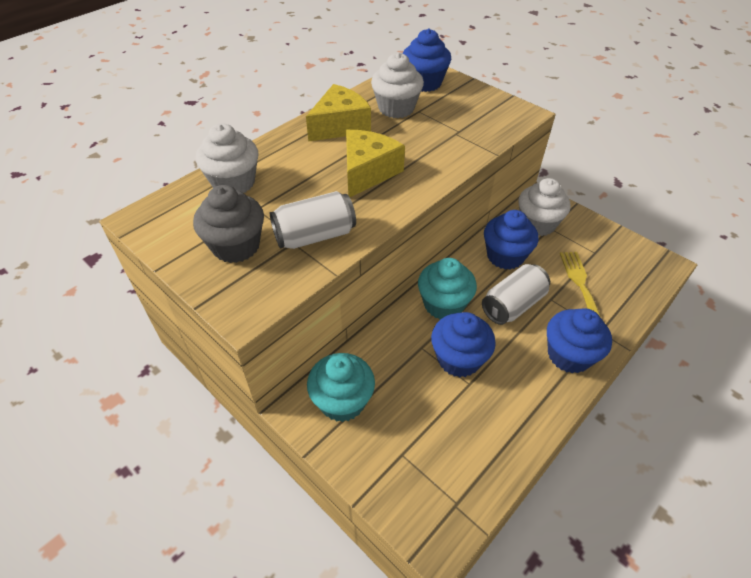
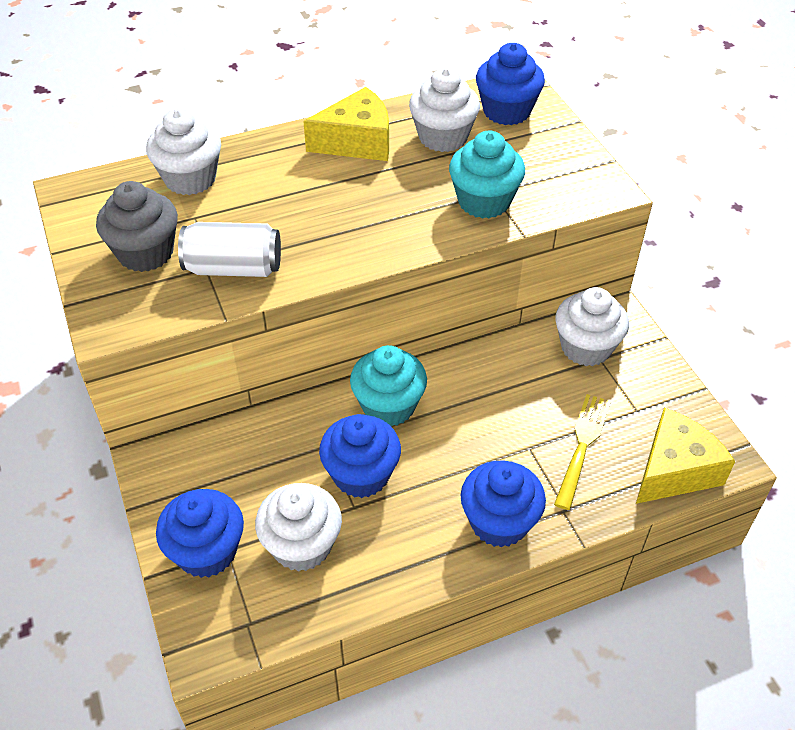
camera: 25 degrees right, 0 degrees up
turquoise cupcake [307,353,375,422] -> turquoise cupcake moved to [449,131,525,219]
yellow cheese [346,130,405,197] -> yellow cheese moved to [636,408,735,504]
white can [482,264,550,325] -> none
blue cupcake [484,210,538,270] -> blue cupcake moved to [156,489,244,578]
none -> white cupcake [255,483,342,572]

